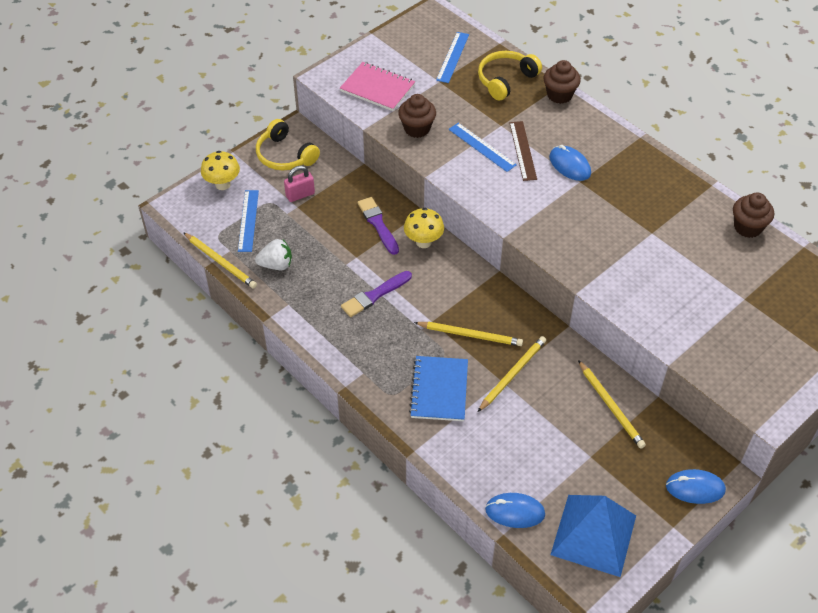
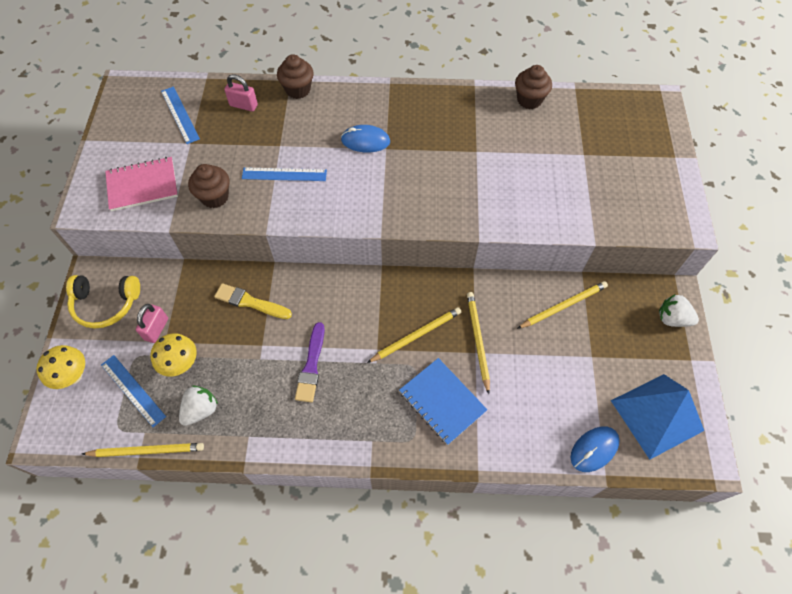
camera: 45 degrees left, 10 degrees up
purple brush [357,197,399,255] -> yellow brush [214,283,292,319]
yellow mushroom [404,208,444,248] -> yellow mushroom moved to [150,333,197,376]
yellow headphones [478,51,542,101] -> pink padlock [224,74,258,112]
brown ruler [509,121,537,181] -> none
yellow pencil [578,360,646,449] -> yellow pencil turned 45 degrees counterclockwise [517,281,608,329]
blue mouse [666,469,726,504] -> white strawberry [659,294,699,327]

